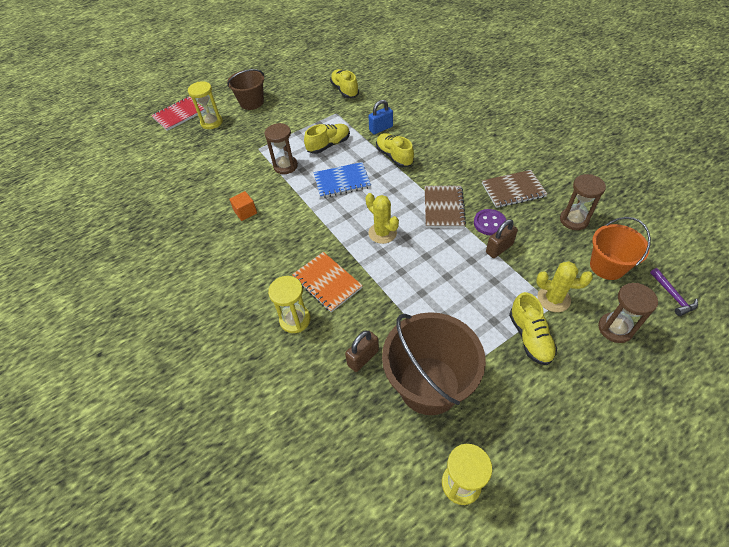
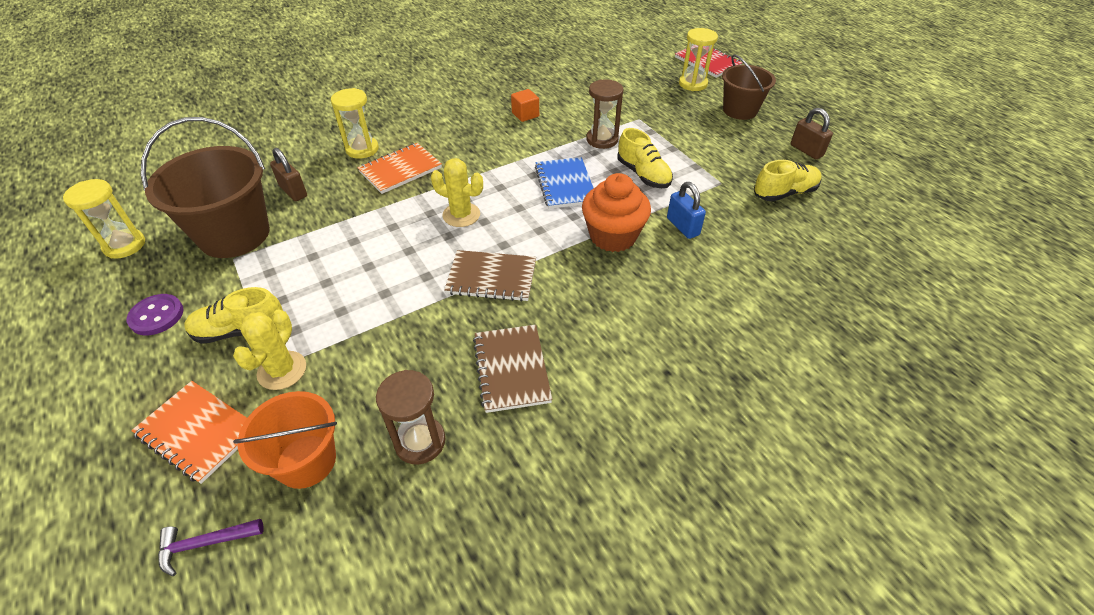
camera: 90 degrees right, 5 degrees down
yellow cactus [365,193,399,244] -> yellow cactus turned 60 degrees clockwise [431,158,483,227]
yellow shoe [376,133,414,168] -> orange cupcake [582,173,651,252]
purple button [474,209,506,235] -> purple button moved to [126,294,183,335]
brown padlock [486,219,518,258] -> brown padlock moved to [791,108,833,159]
brown hourglass [598,283,658,343] -> orange notebook [131,381,247,484]

